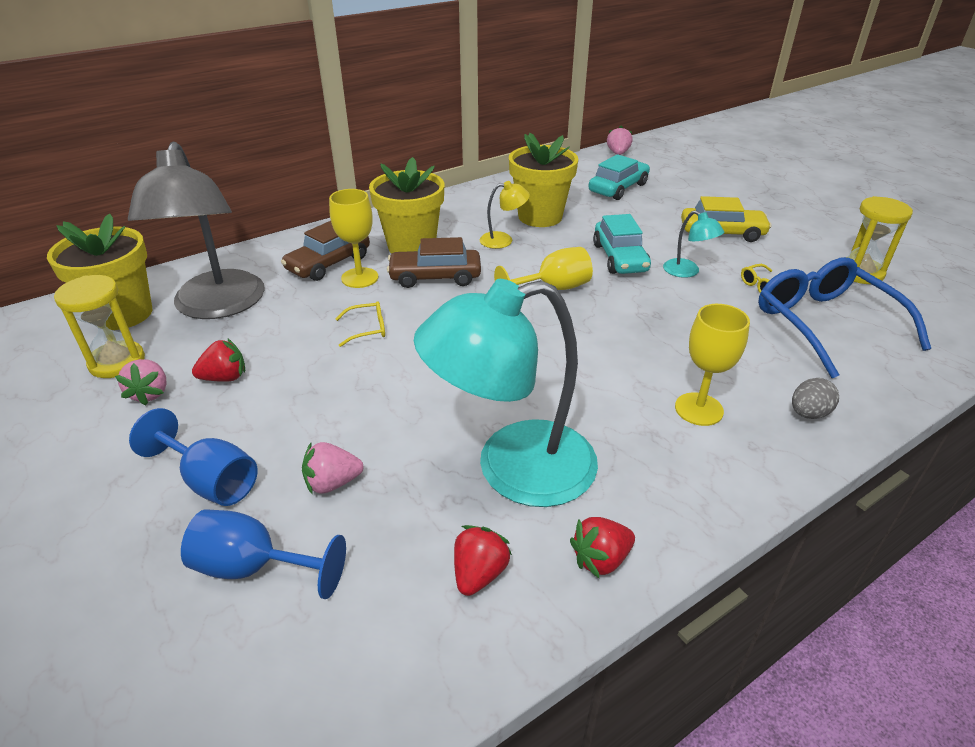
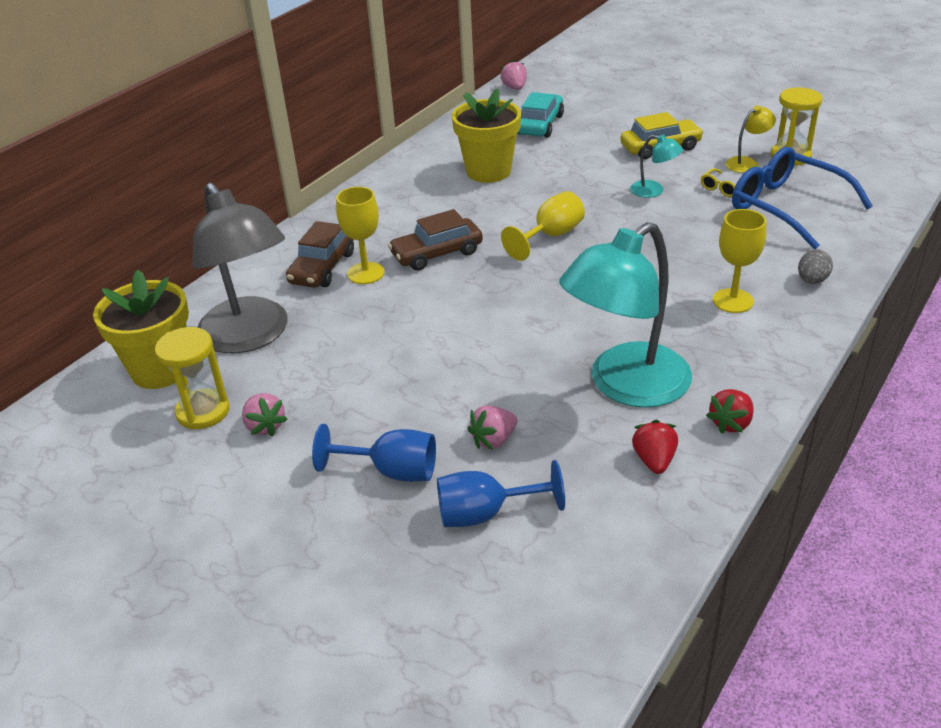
camera: 20 degrees left, 0 degrees up
red strawberry [192,338,245,382] -> none
yellow glasses [336,301,385,347] -> none
yellow flower pot [369,157,445,254] -> none
yellow lamp [479,181,530,249] -> yellow lamp moved to [725,105,776,173]
turquoise car [593,214,651,274] -> none

